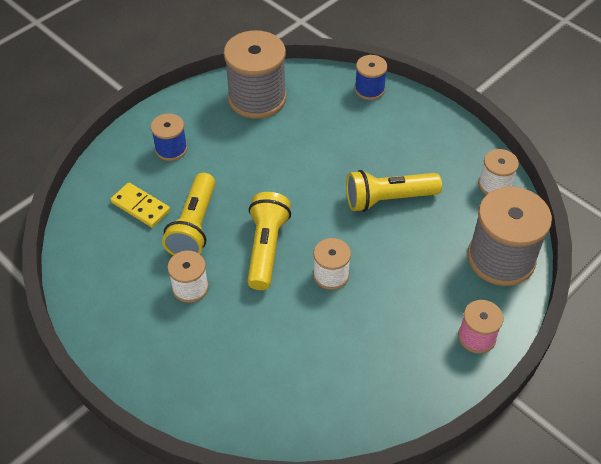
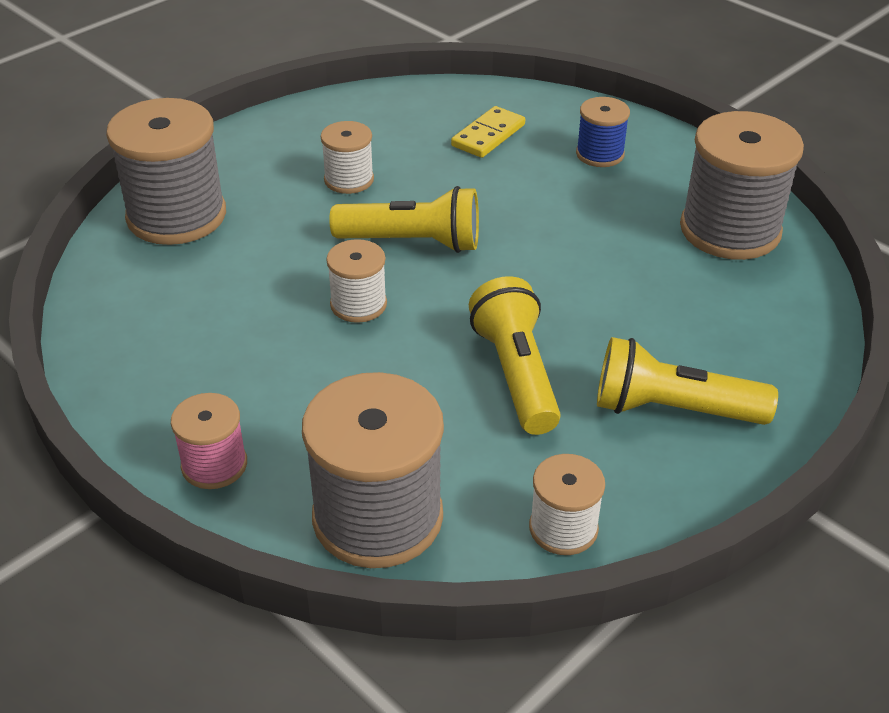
camera: 90 degrees right, 10 degrees down
yellow flashlight [162,173,216,256] -> yellow flashlight moved to [597,337,778,425]
blue spool [355,55,388,100] -> none
none -> grey spool [106,98,226,245]

